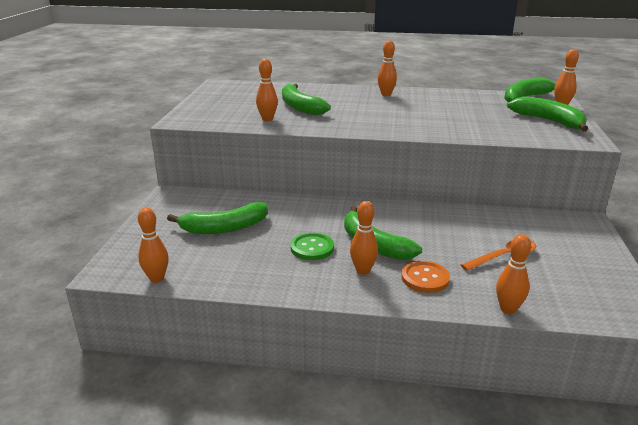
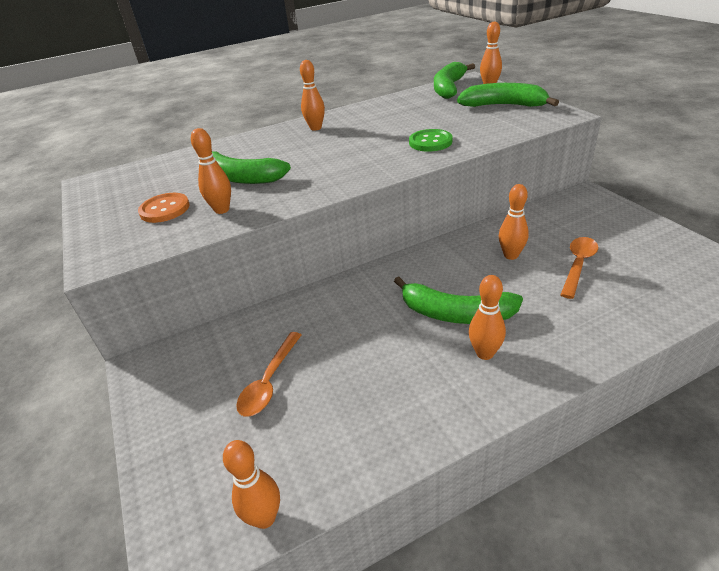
camera: 30 degrees left, 10 degrees up
green banana [167,202,268,234] -> orange spoon [236,332,301,417]
green button [290,233,334,260] -> green button moved to [409,129,453,152]
orange button [401,261,450,293] -> orange button moved to [138,193,190,223]
orange bowling pin [496,234,531,314] -> orange bowling pin moved to [499,184,529,260]

